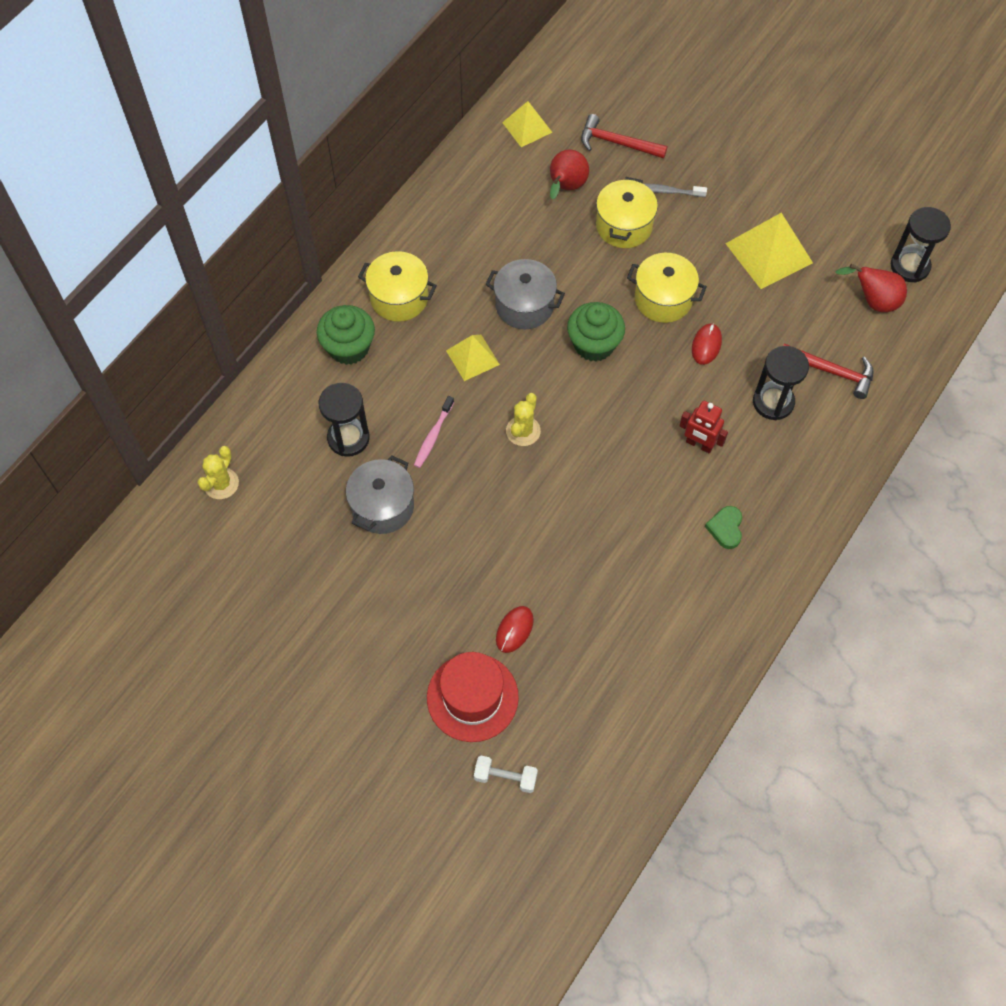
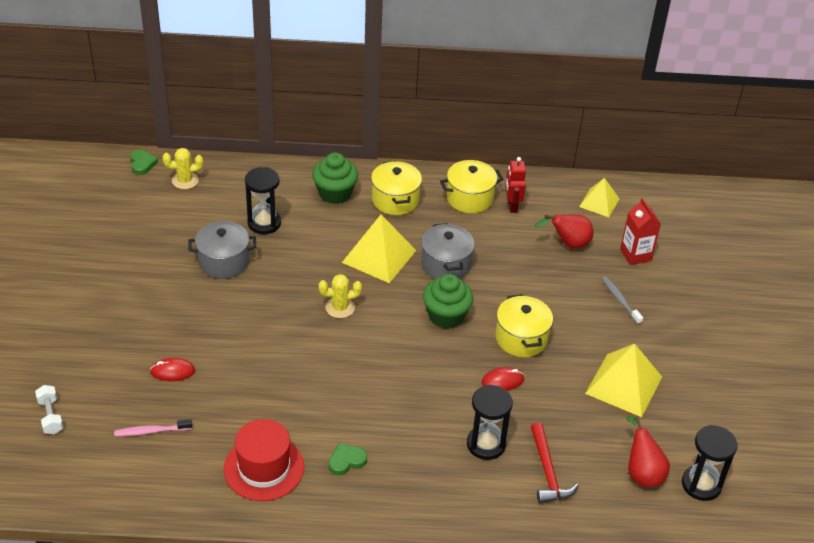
camera: 55 degrees right, 20 degrees down
pink toothbrush [414,396,454,468] -> pink toothbrush moved to [114,419,192,436]
red hat [427,652,519,742] -> red hat moved to [224,419,304,501]
yellow pyramid [446,335,500,381] -> yellow pyramid [342,215,416,283], size x1.63
red hammer [581,114,667,158] -> red carton [620,198,661,265]
yellow pot [596,177,658,248] -> yellow pot moved to [440,160,504,213]
red robot [679,401,728,453] -> red robot moved to [505,157,526,213]
none -> green heart [130,150,158,175]

